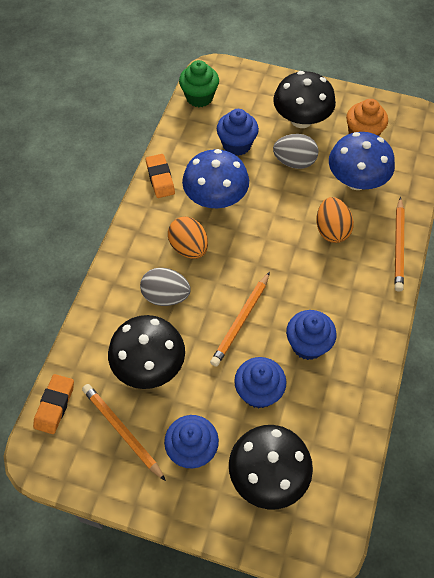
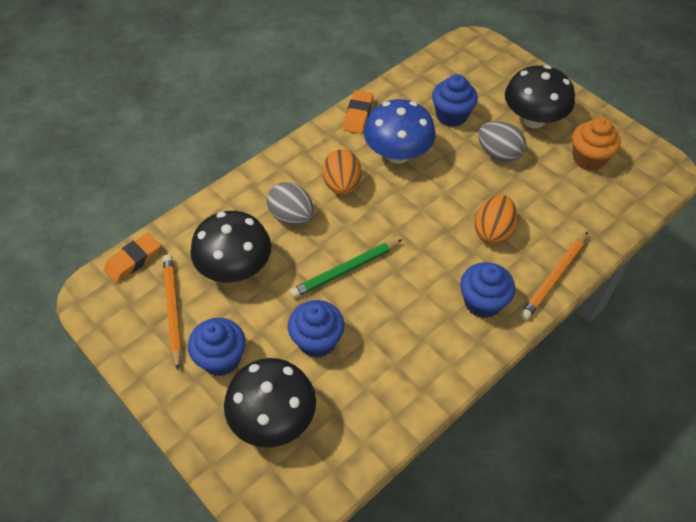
camera: 30 degrees right, 5 degrees down
green cupcake [179,60,219,107] -> none
orange pencil [210,272,270,367] -> green pencil [290,239,403,298]
blue cupcake [286,310,337,360] -> blue cupcake moved to [460,262,515,318]
blue mushroom [329,132,395,190] -> none

